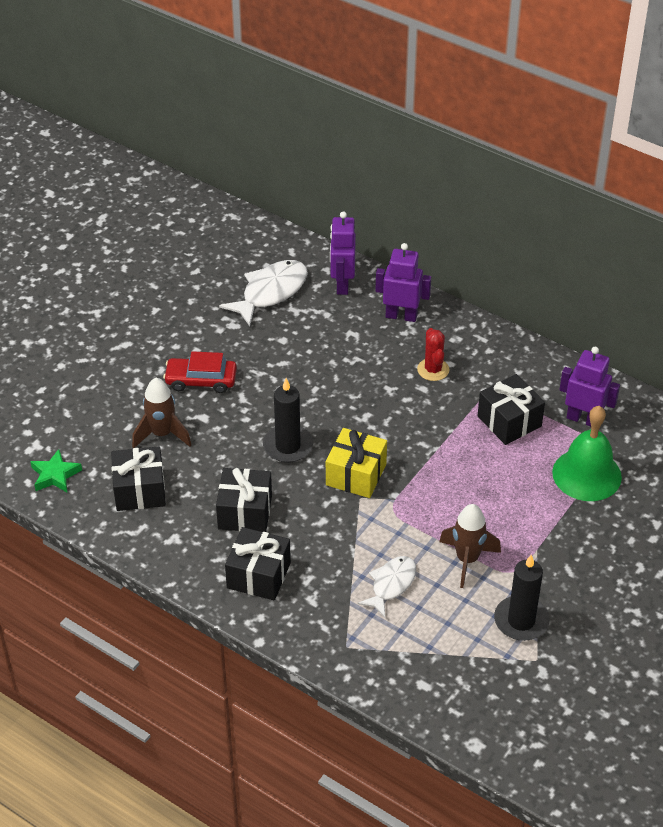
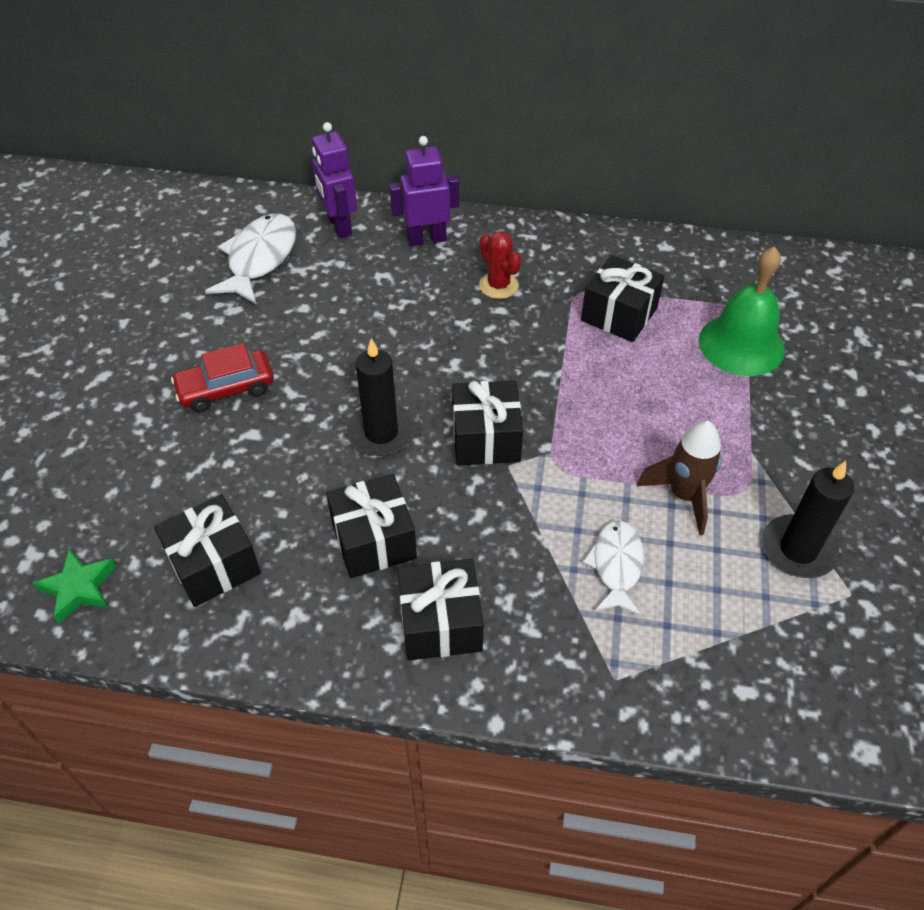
camera: 25 degrees left, 5 degrees up
brown rocket [132,378,191,448] -> none
yellow gift [326,428,387,498] -> black gift [452,380,523,465]
purple robot [560,347,620,426] -> none

